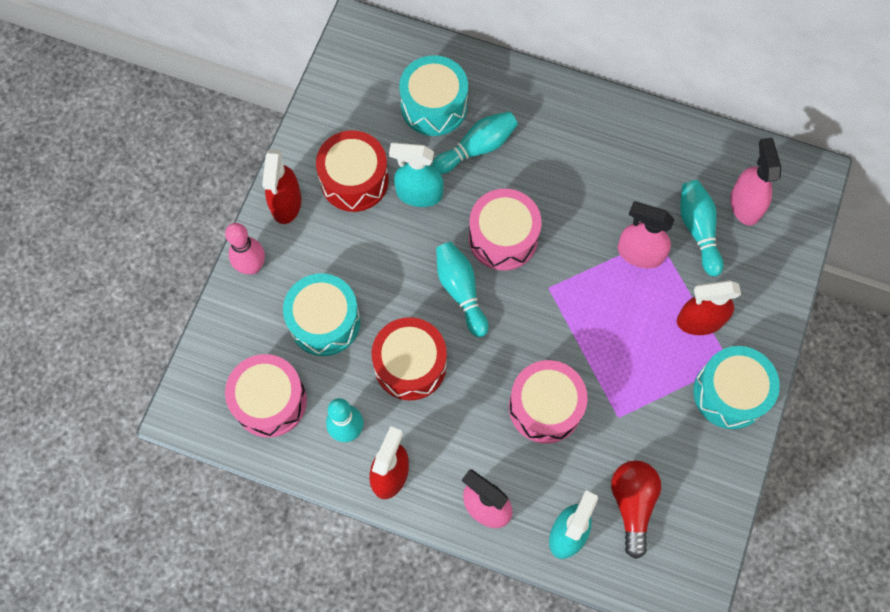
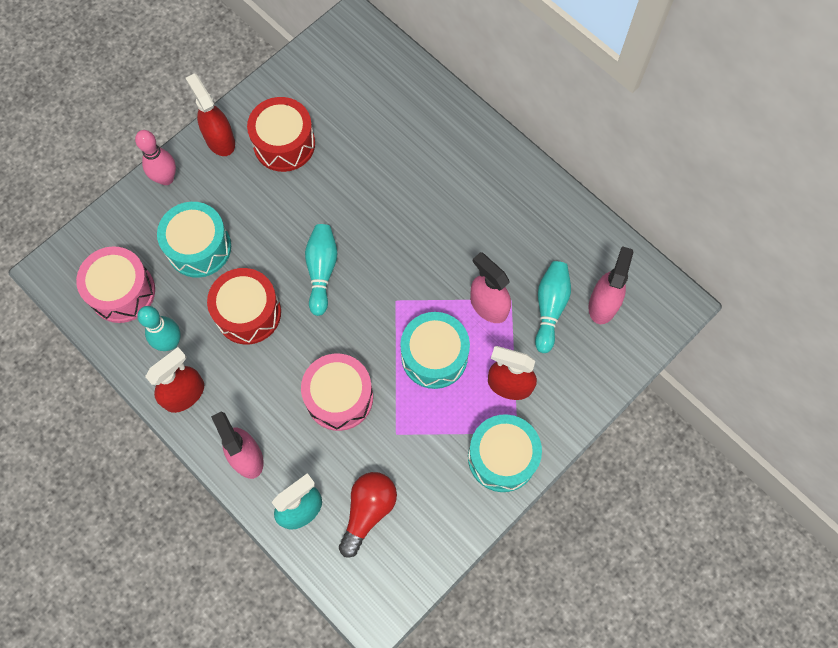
camera: 25 degrees right, 0 degrees up
red spray bottle [262,149,301,224] -> red spray bottle turned 120 degrees clockwise [186,73,235,156]
turquoise spray bottle [389,143,444,207] -> none
turquoise drum [399,55,468,136] -> turquoise drum moved to [400,312,470,389]
turquoise bowling pin [432,111,518,174] -> none
pink drum [469,189,542,271] -> none

